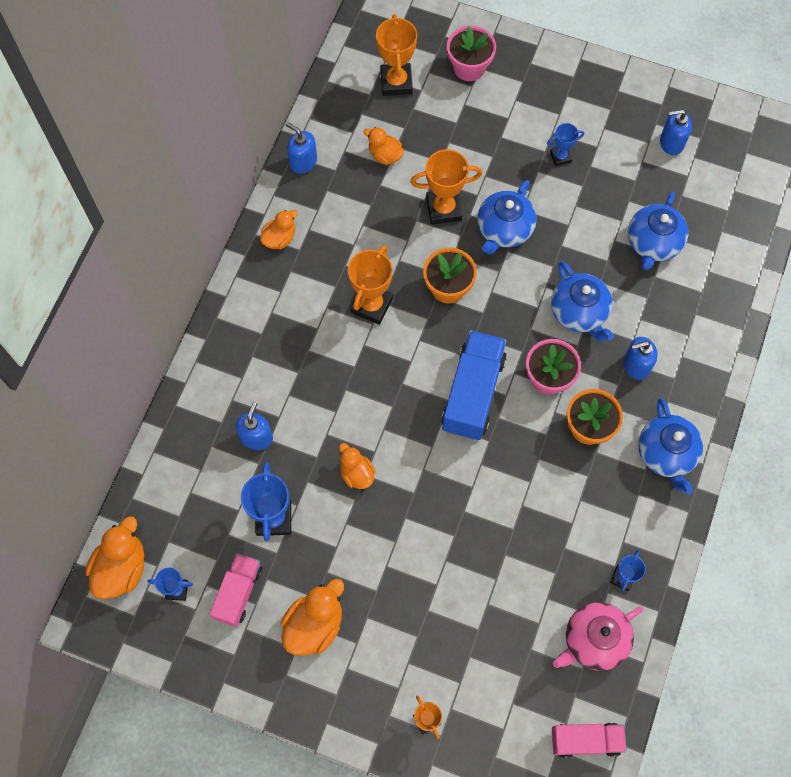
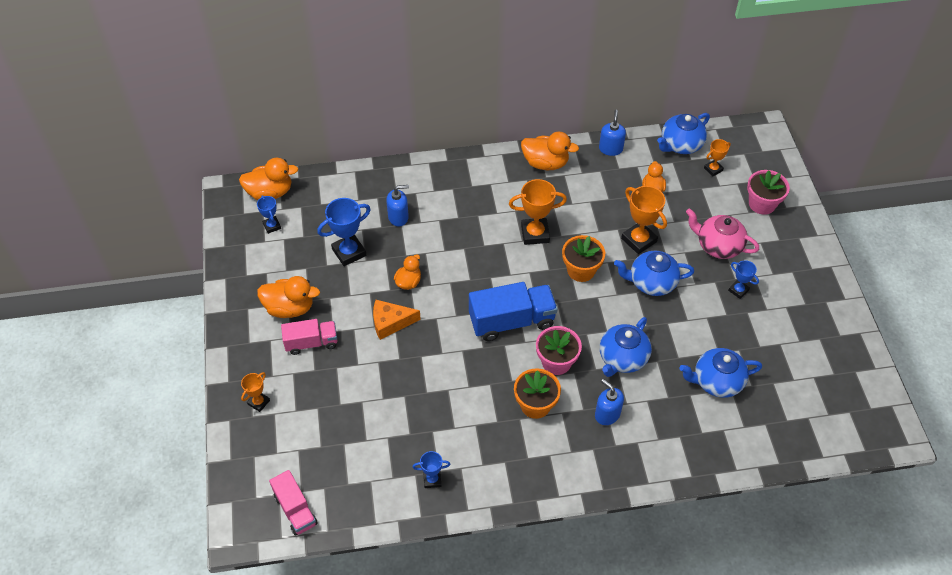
camera: 60 degrees right, 15 degrees down
pink truck [210,553,262,627] -> pink truck moved to [281,319,337,355]
orange duck [260,210,298,250] -> orange duck [521,132,579,170], size x1.60
orange trophy [376,14,417,96] -> orange trophy [704,139,731,176], size x0.56
pink teapot [553,602,643,671] -> pink teapot moved to [686,208,759,259]
blue teapot [638,398,703,494] -> blue teapot moved to [657,113,710,154]
blue soap dispenser [660,109,692,155] -> none
none -> orange cheese [373,300,421,340]

